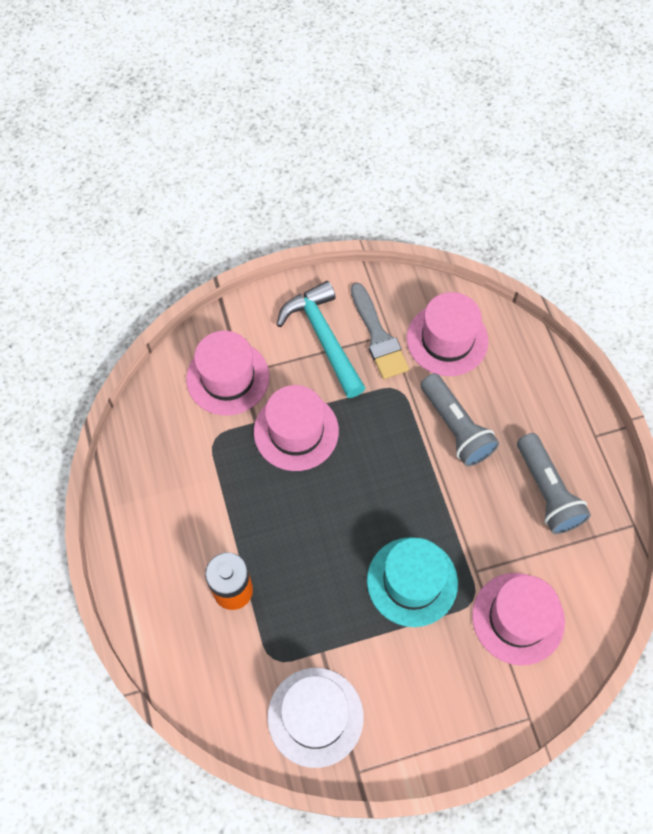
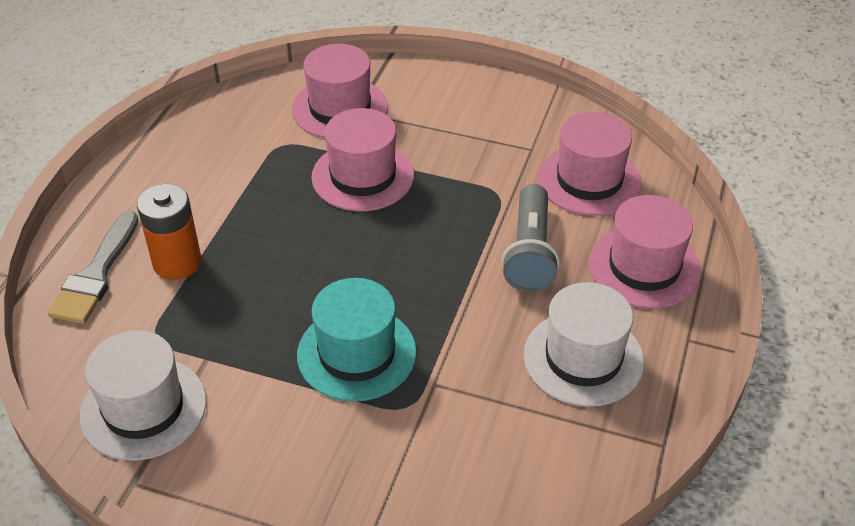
camera: 35 degrees right, 20 degrees down
turquoise hammer [277,281,366,398] -> none
grey brush [351,283,409,379] -> grey brush moved to [48,211,139,324]
pink hat [472,573,565,665] -> pink hat moved to [589,195,701,309]
grey flashlight [517,433,591,534] -> white hat [524,282,644,407]

